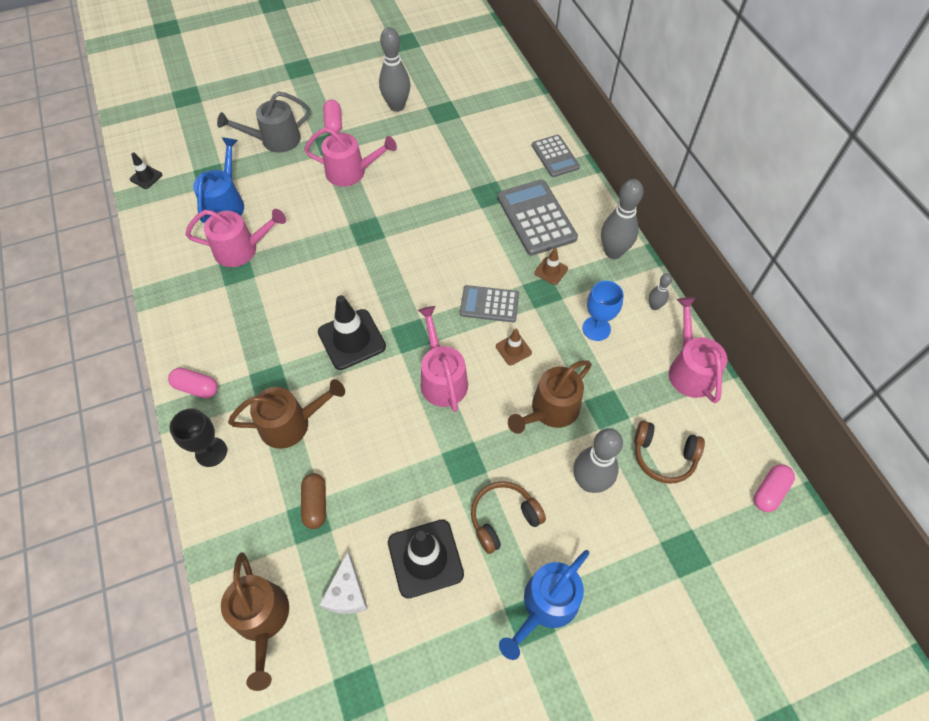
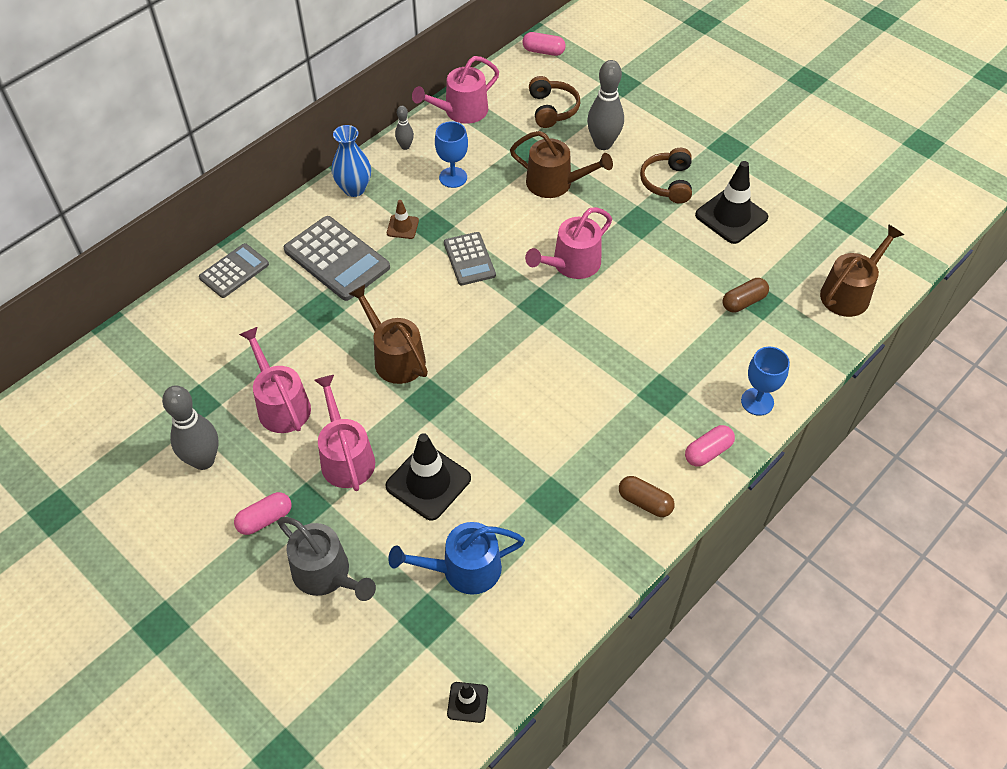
camera: 115 degrees left, 5 degrees down
pink capsule [168,368,218,398] -> pink capsule turned 60 degrees clockwise [685,425,735,467]
black goblet [169,408,227,467] -> blue goblet [741,347,790,416]
pink watering can [185,209,286,267] -> pink watering can moved to [239,327,311,433]
brown watering can [228,379,345,449] -> brown watering can moved to [349,284,428,384]
black traffic cone [318,295,386,370] -> black traffic cone moved to [385,433,471,521]
white cheese [319,551,368,614] -> none
brown headphones [471,481,546,554] -> brown headphones turned 60 degrees clockwise [640,148,692,204]
brown traffic cone [496,329,532,365] -> none
grey calculator [497,179,578,256] -> grey calculator turned 90 degrees counterclockwise [284,216,390,301]
blue watering can [499,550,589,660] -> none
grey bowling pin [601,179,643,259] -> blue vase [332,125,371,197]
none -> brown capsule [619,476,675,517]

